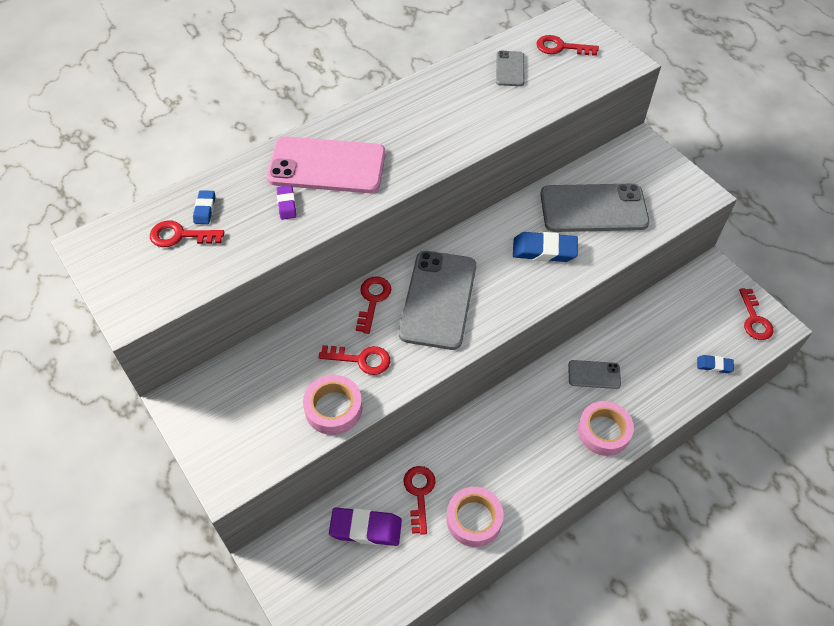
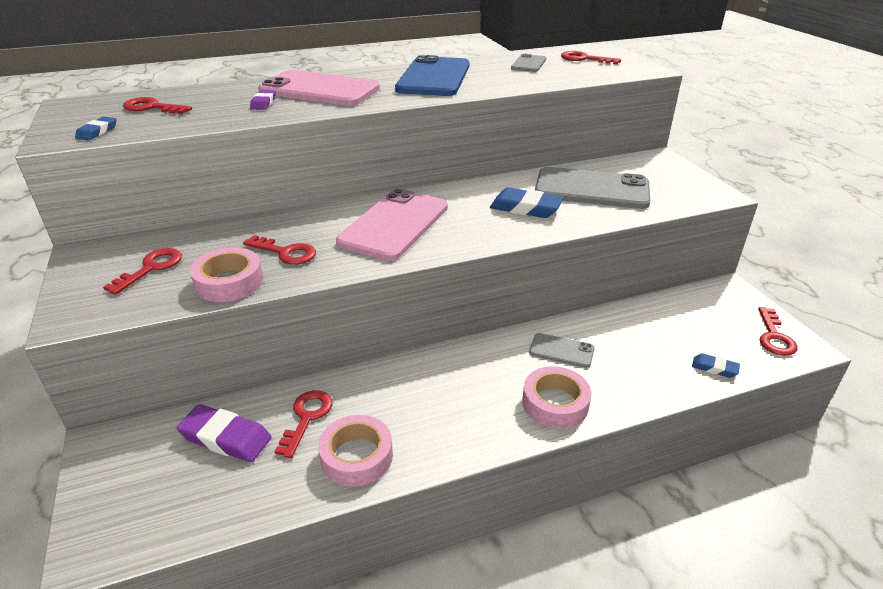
camera: 15 degrees right, 20 degrees down
blue eraser [193,190,215,224] -> blue eraser moved to [75,117,117,141]
red key [356,277,391,334] -> red key moved to [103,248,182,295]
grey phone [399,251,476,350] -> pink phone [336,189,448,261]
none -> blue phone [395,55,469,96]

